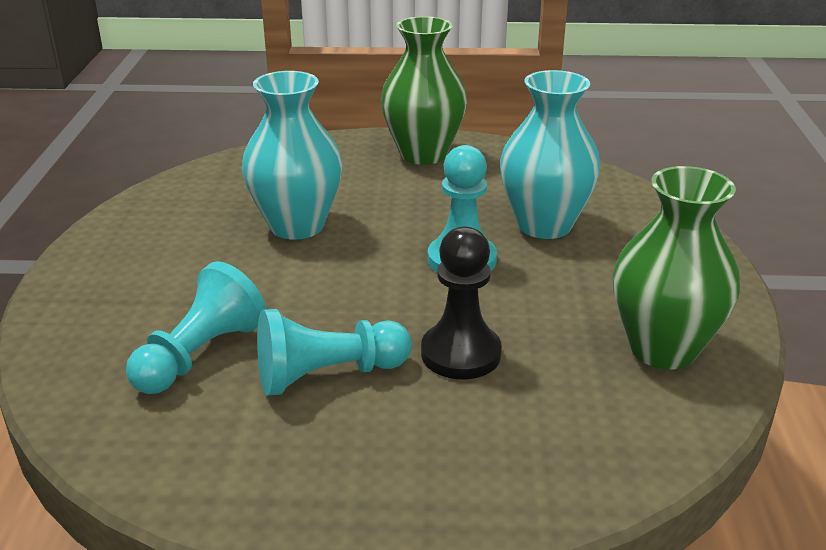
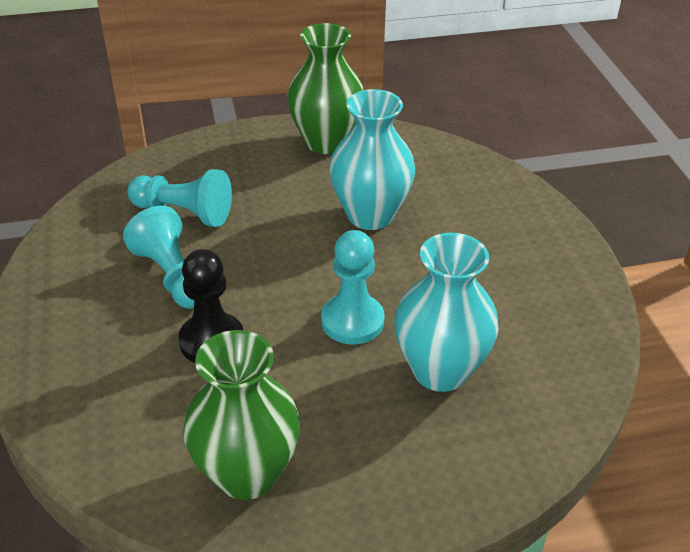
camera: 75 degrees right, 10 degrees up
green vase [380,16,467,165] -> green vase moved to [287,23,363,154]

